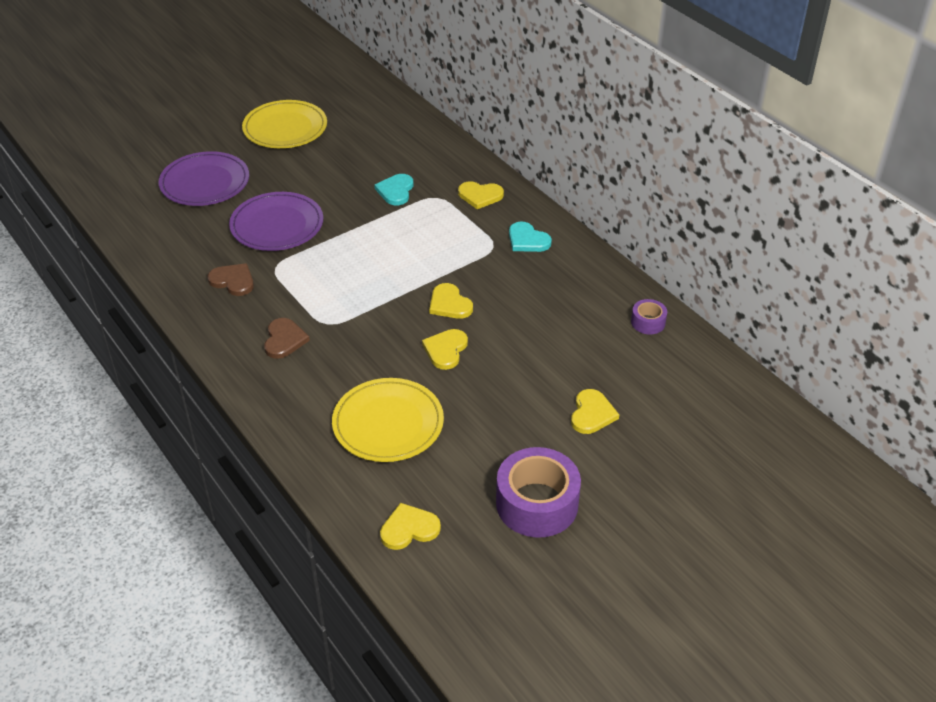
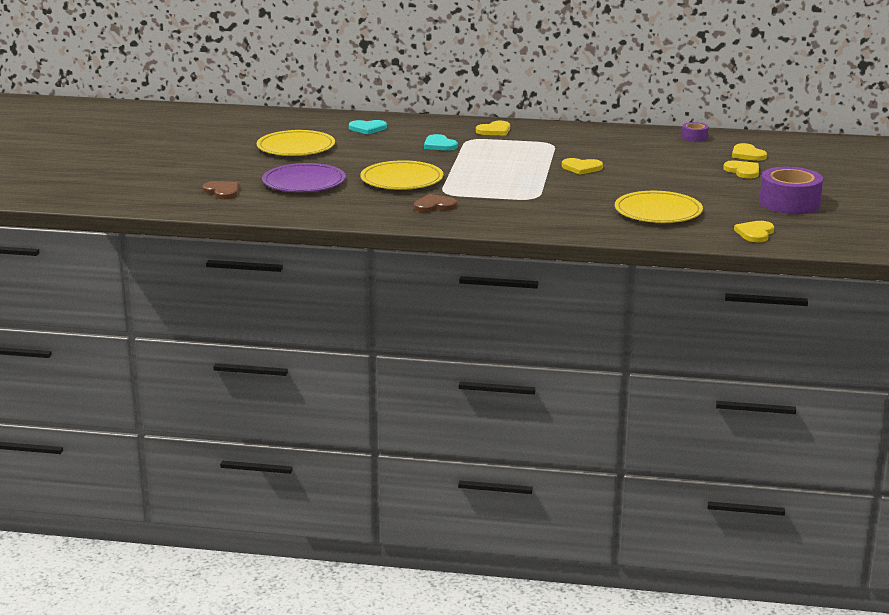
camera: 45 degrees left, 20 degrees down
purple plate [229,192,323,251] -> yellow plate [361,160,443,190]
brown heart [264,318,310,359] -> brown heart moved to [203,181,239,199]
yellow heart [422,329,468,370] -> yellow heart moved to [732,143,767,161]
turquoise heart [509,221,552,252] -> turquoise heart moved to [349,120,387,135]

